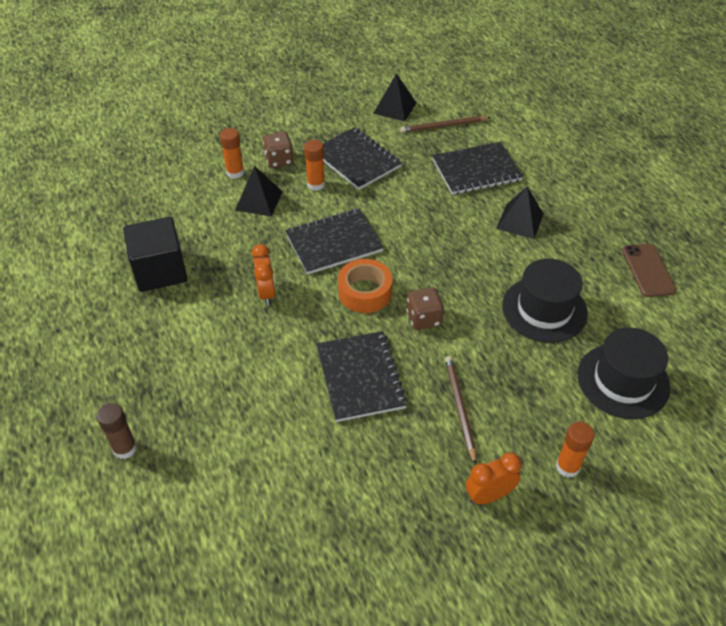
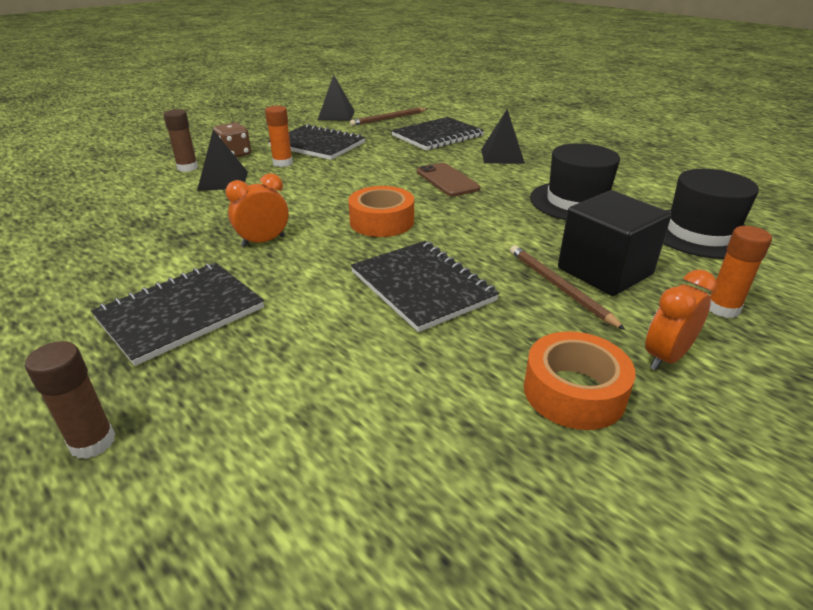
camera: 20 degrees left, 15 degrees down
black cube [123,217,188,292] -> black cube moved to [558,190,671,296]
orange glue stick [220,128,244,179] -> brown glue stick [163,109,198,172]
orange clock [252,244,276,305] -> orange clock turned 90 degrees counterclockwise [225,173,289,247]
black notebook [285,208,384,275] -> black notebook moved to [91,263,264,366]
brown dice [406,287,444,330] -> none
brown phone [622,244,676,297] -> brown phone moved to [417,163,480,196]
none -> orange tape [524,331,636,430]

